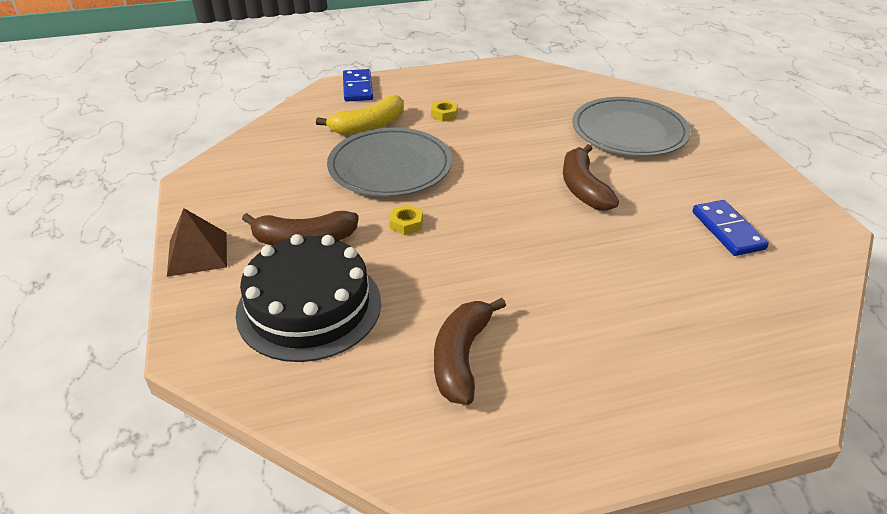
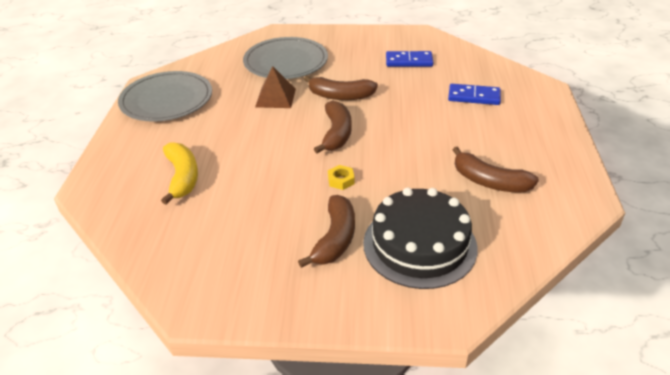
camera: 70 degrees left, 0 degrees up
brown pyramid [167,208,227,277] -> brown pyramid moved to [255,66,296,108]
grey plate [327,127,452,197] -> grey plate moved to [118,71,212,122]
blue domino [343,69,373,102] -> blue domino moved to [448,84,501,105]
yellow nut [431,100,458,122] -> none
none -> brown banana [314,100,352,154]

